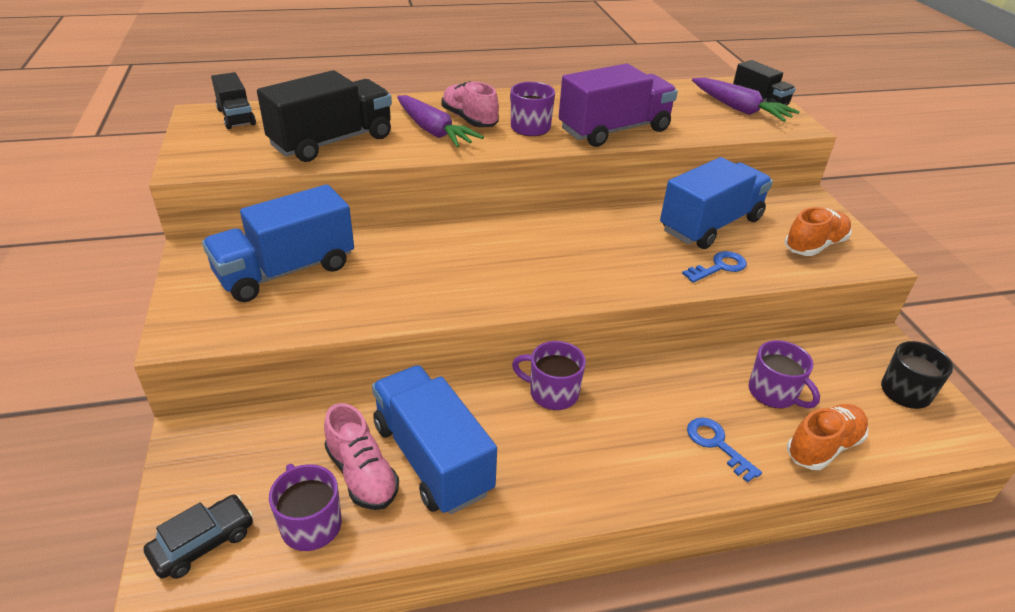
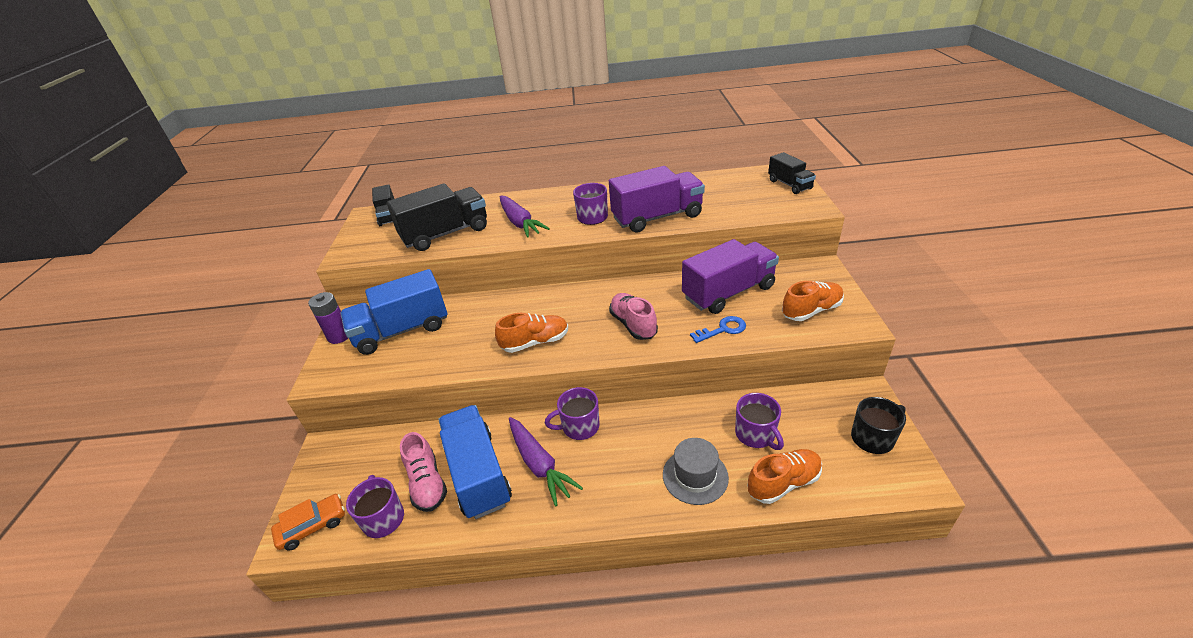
camera: 15 degrees right, 0 degrees up
black car [144,495,253,579] -> orange car [271,494,345,551]
pink shoe [442,81,499,127] -> pink shoe moved to [609,293,658,340]
purple mug [512,341,586,410] -> purple mug turned 45 degrees counterclockwise [545,387,600,440]
blue truck [660,157,773,249] -> purple truck [682,239,779,314]
blue key [687,418,762,483] -> grey hat [663,438,729,505]
purple carrot [692,78,800,122] -> purple carrot moved to [509,417,583,507]
none -> purple battery [308,292,348,344]
none -> orange shoe [495,313,568,353]

